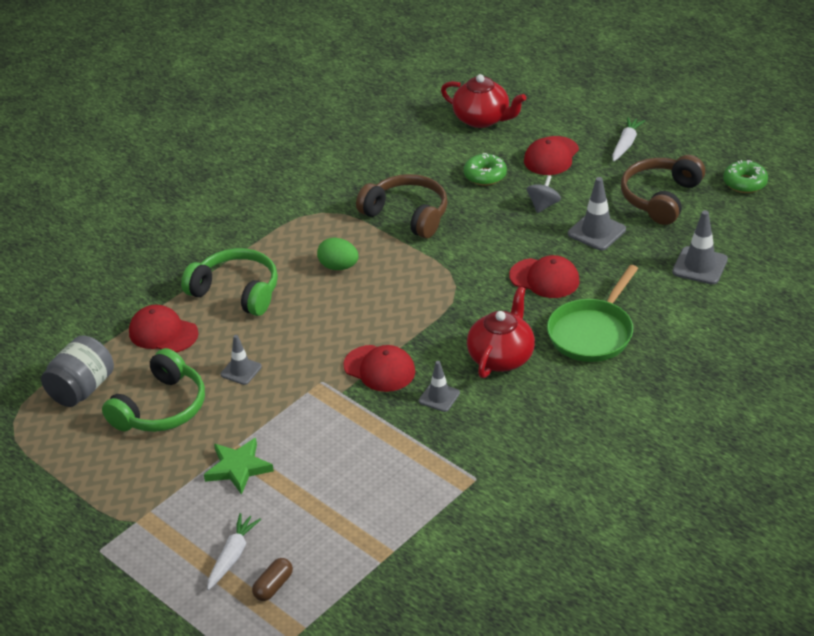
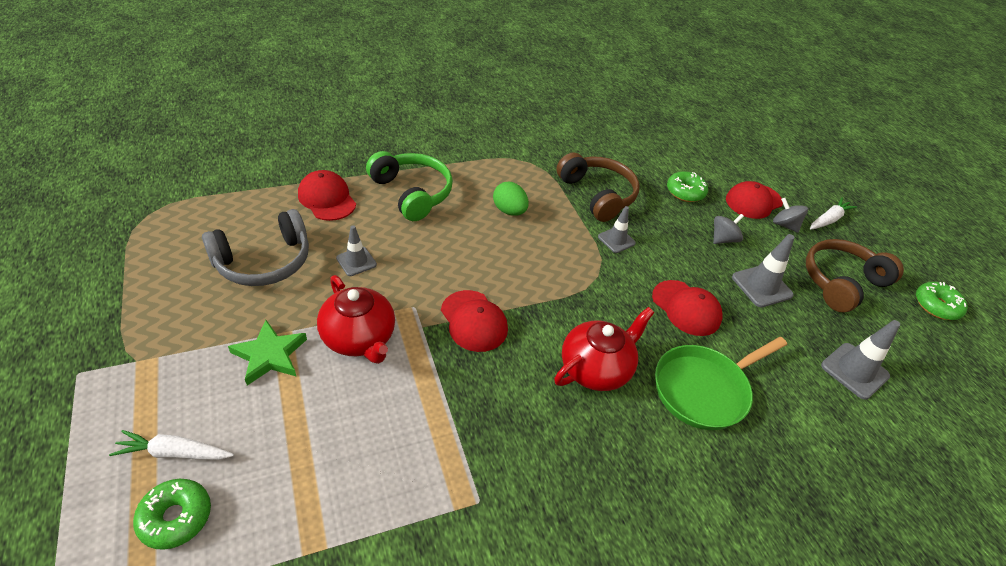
camera: 20 degrees right, 5 degrees up
grey jar [41,335,114,407] -> none
green headphones [102,348,205,432] -> grey headphones [202,209,309,286]
white carrot [207,513,261,590] -> white carrot turned 135 degrees counterclockwise [109,430,234,460]
brown capsule [252,558,293,601] -> green donut [133,479,211,550]
grey traffic cone [419,361,460,412] -> grey traffic cone moved to [598,206,636,253]
red teapot [441,74,526,128] -> red teapot moved to [317,275,395,364]
none -> grey spinning top [773,198,808,233]

